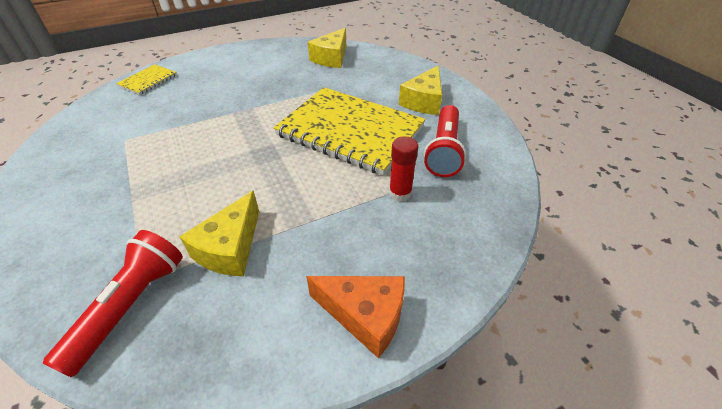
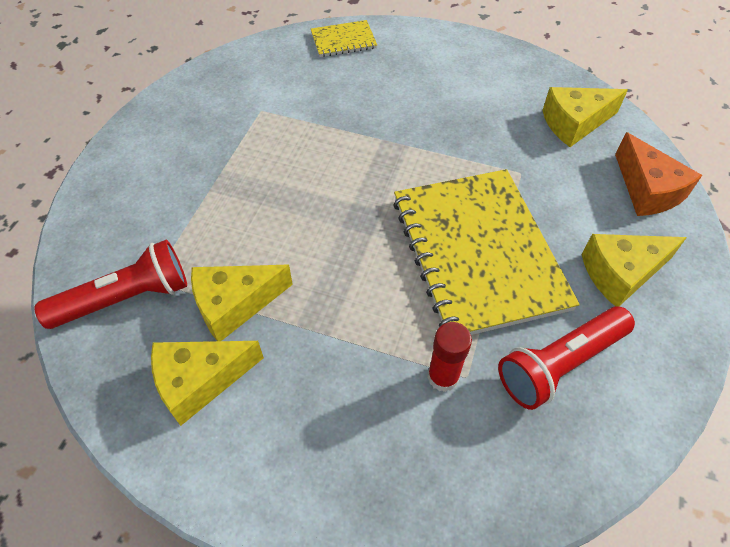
camera: 45 degrees right, 10 degrees up
orange cheese [306,276,405,359] -> orange cheese moved to [615,132,702,216]
none -> yellow cheese [151,341,264,426]

